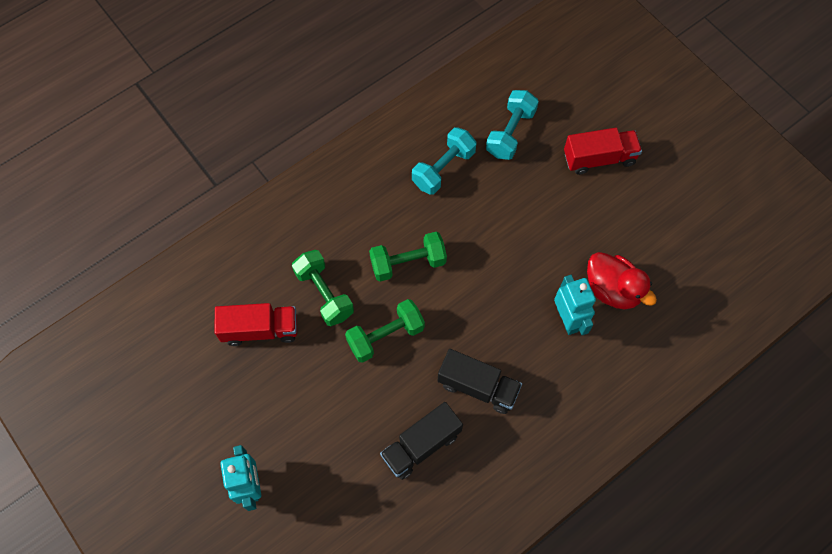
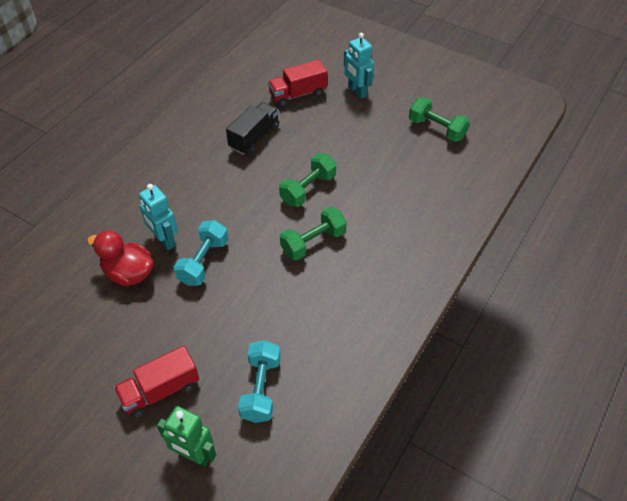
camera: 160 degrees right, 15 degrees down
red truck [214,303,297,346] -> red truck moved to [268,60,327,107]
green dumbbell [292,250,354,326] -> green dumbbell moved to [409,97,470,142]
turquoise dumbbell [412,127,477,195] -> turquoise dumbbell moved to [174,220,228,286]
black truck [438,349,522,414] -> none
none -> green robot [157,406,216,467]

